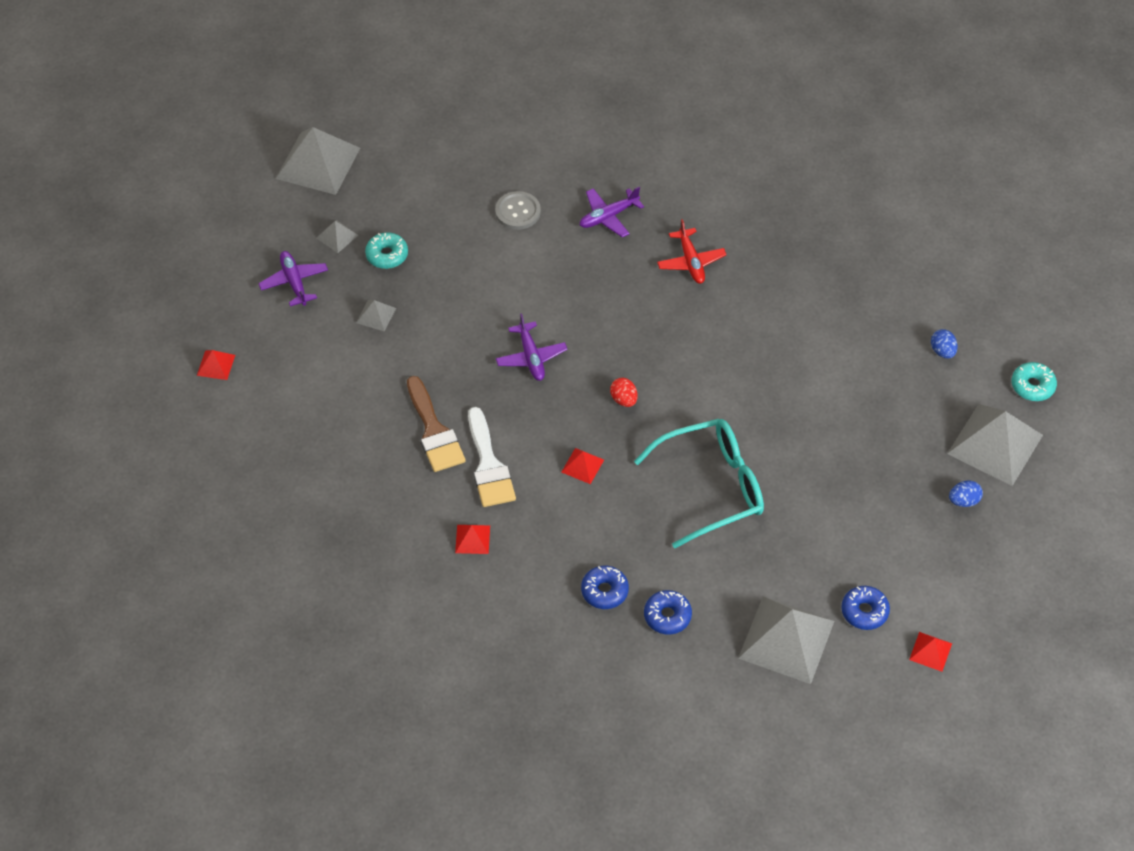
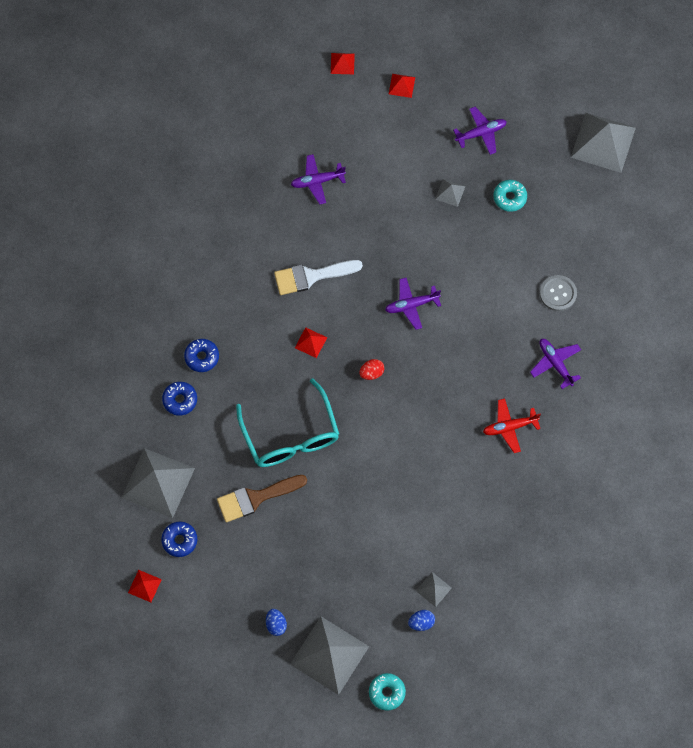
camera: 90 degrees right, 15 degrees up
grey pyramid [317,220,359,253] -> grey pyramid moved to [416,572,452,607]
brown brush [407,376,466,472] -> brown brush moved to [217,475,307,522]
red pyramid [455,525,490,554] -> red pyramid moved to [331,53,355,74]
none -> purple plane [291,154,346,205]

